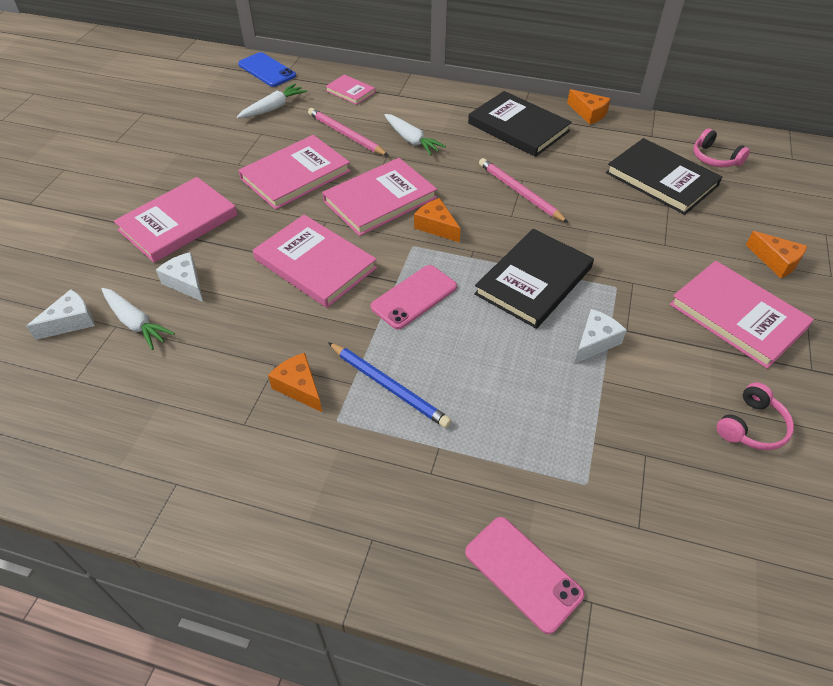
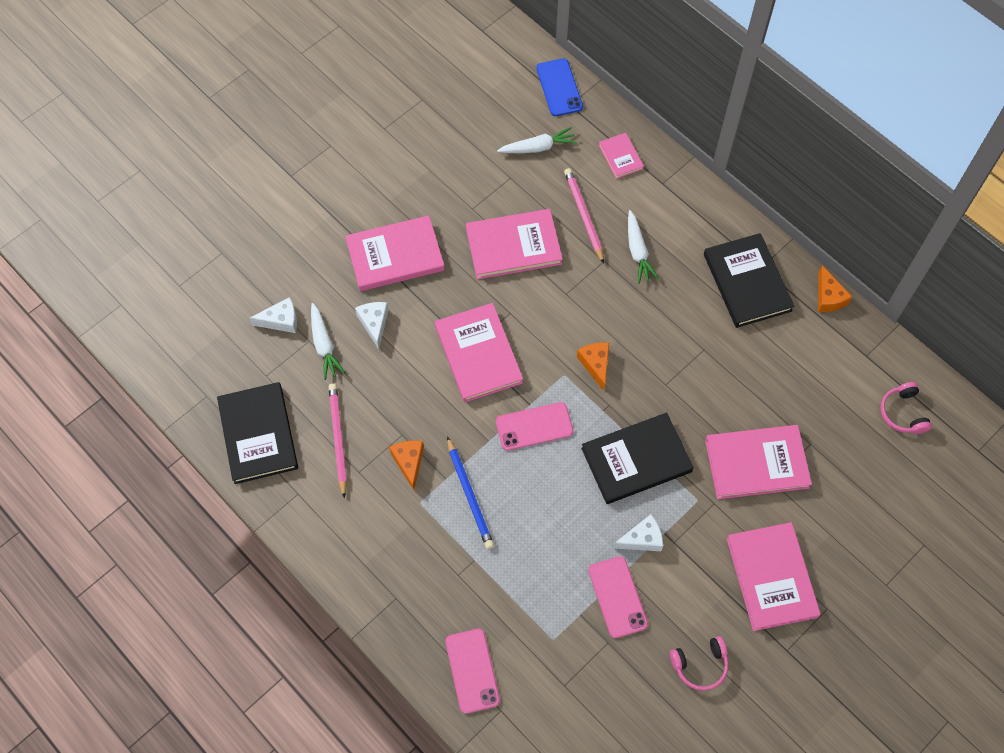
camera: 30 degrees right, 15 degrees up
pink book [322,158,437,236] -> pink book moved to [705,425,812,499]
pink pencil [479,158,569,223] -> pink pencil moved to [329,384,347,498]
black book [606,138,722,215] -> black book moved to [217,382,298,484]
orange cheese [746,231,807,278] -> none
none -> pink phone [588,556,648,638]

